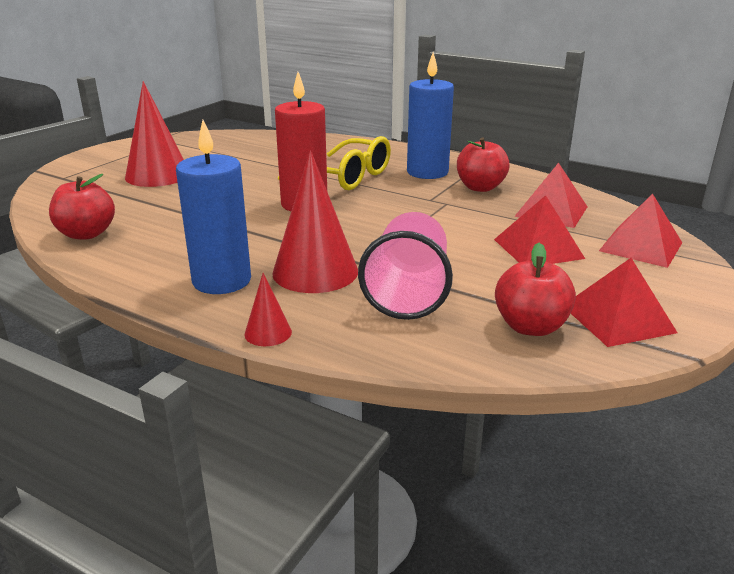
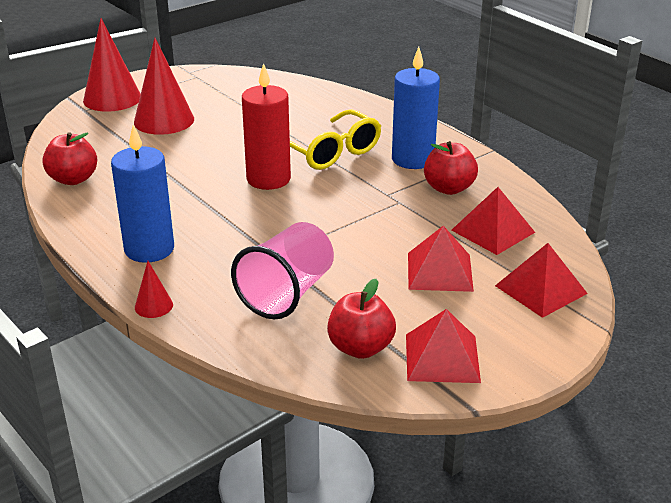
camera: 20 degrees right, 5 degrees up
red cone [272,150,358,293] -> red cone moved to [83,18,141,112]

